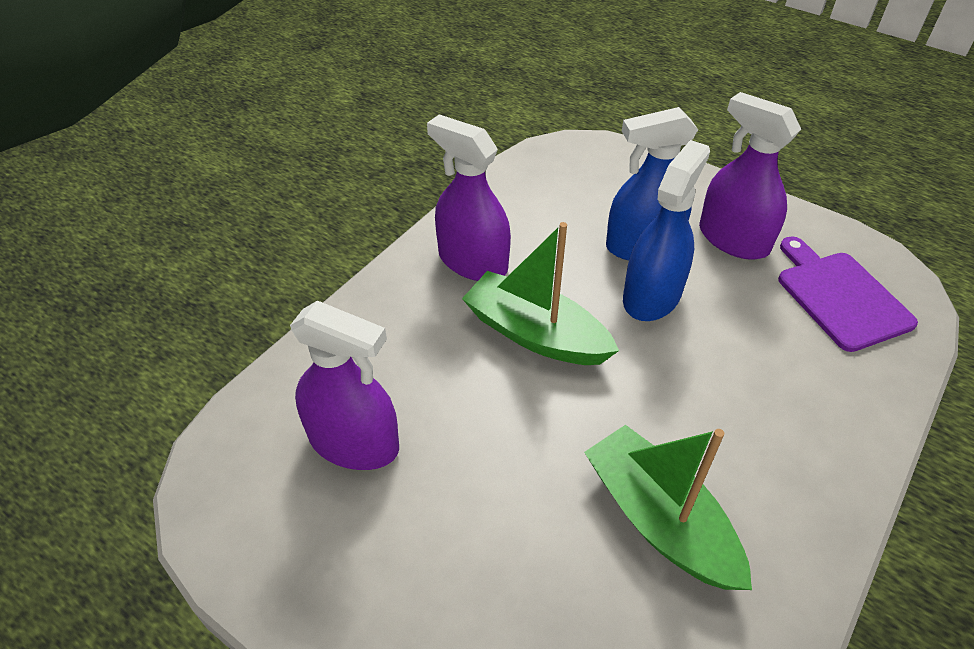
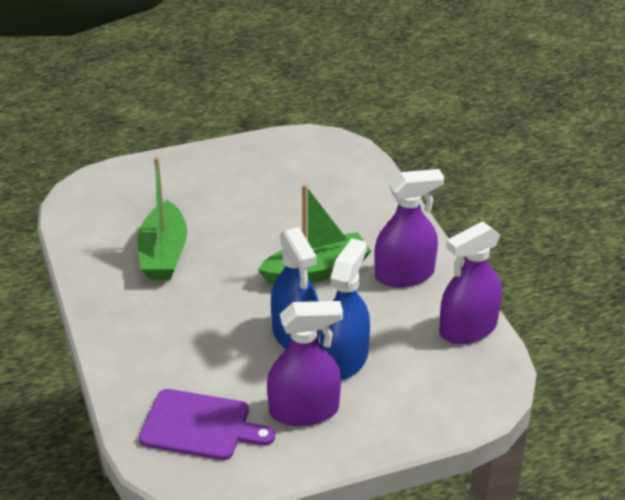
camera: 125 degrees right, 10 degrees down
purple spray bottle [290,300,399,470] -> purple spray bottle moved to [439,221,502,344]
green boat [584,425,752,590] -> green boat turned 90 degrees clockwise [137,157,187,280]

